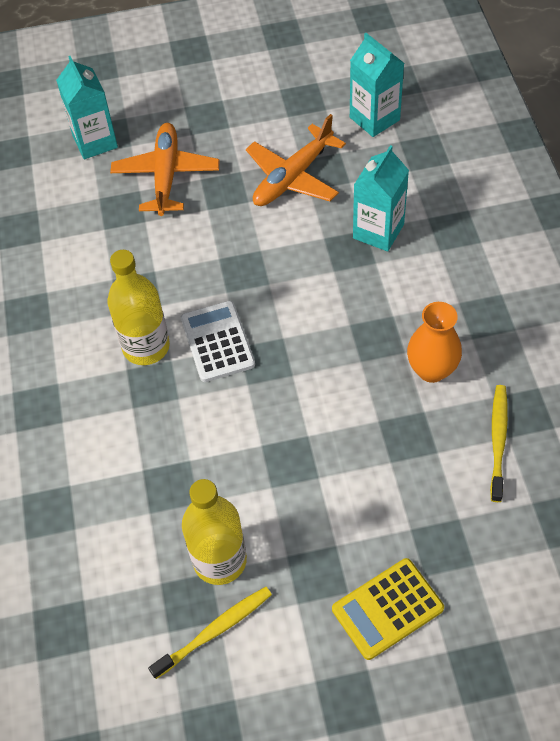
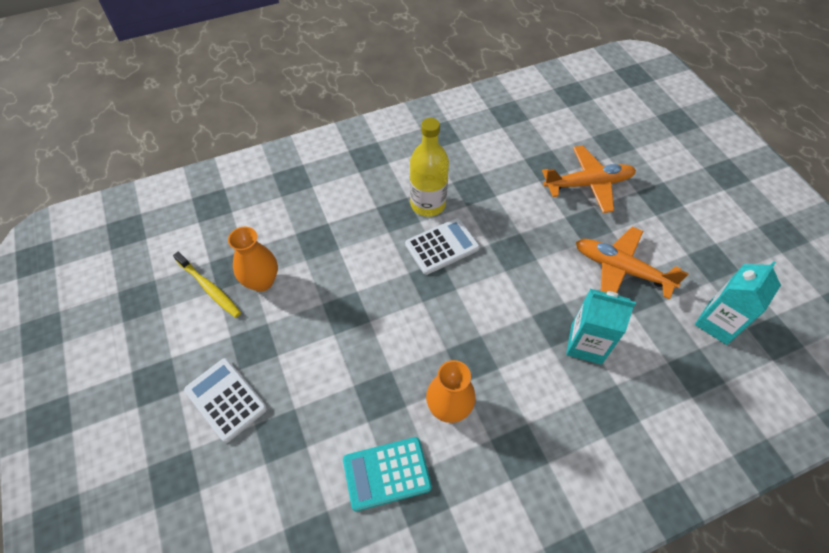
camera: 75 degrees right, 0 degrees up
turquoise carton [56,56,118,159] -> none
yellow bottle [182,479,247,585] -> orange vase [228,227,278,292]
yellow calculator [332,558,444,660] -> white calculator [184,358,267,443]
yellow toothbrush [490,385,508,502] -> turquoise calculator [343,437,432,511]

